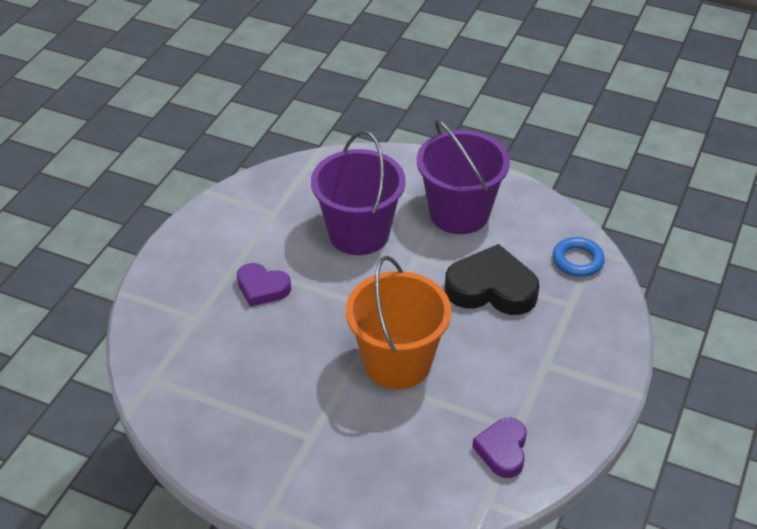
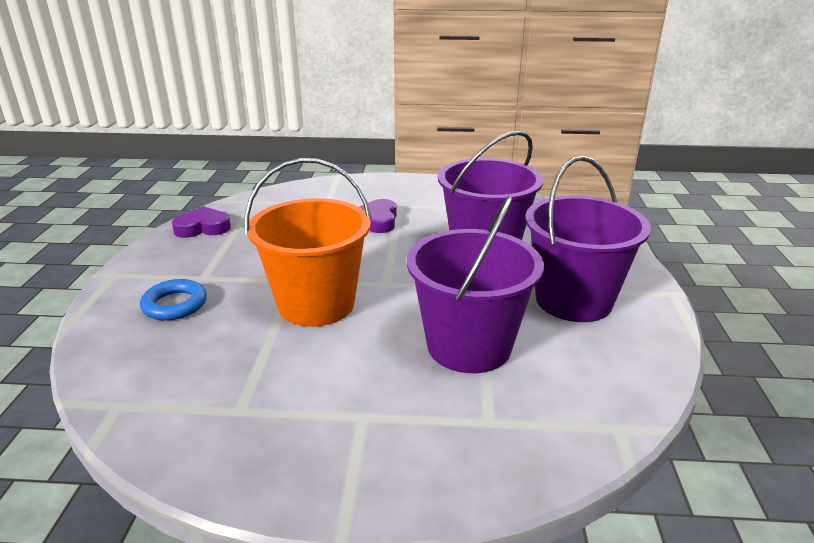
camera: 70 degrees right, 15 degrees down
black heart [445,244,540,315] -> purple bucket [407,196,544,373]
purple heart [472,418,527,478] -> purple heart moved to [172,206,231,238]
blue ring [553,237,605,277] -> blue ring moved to [140,279,207,320]

